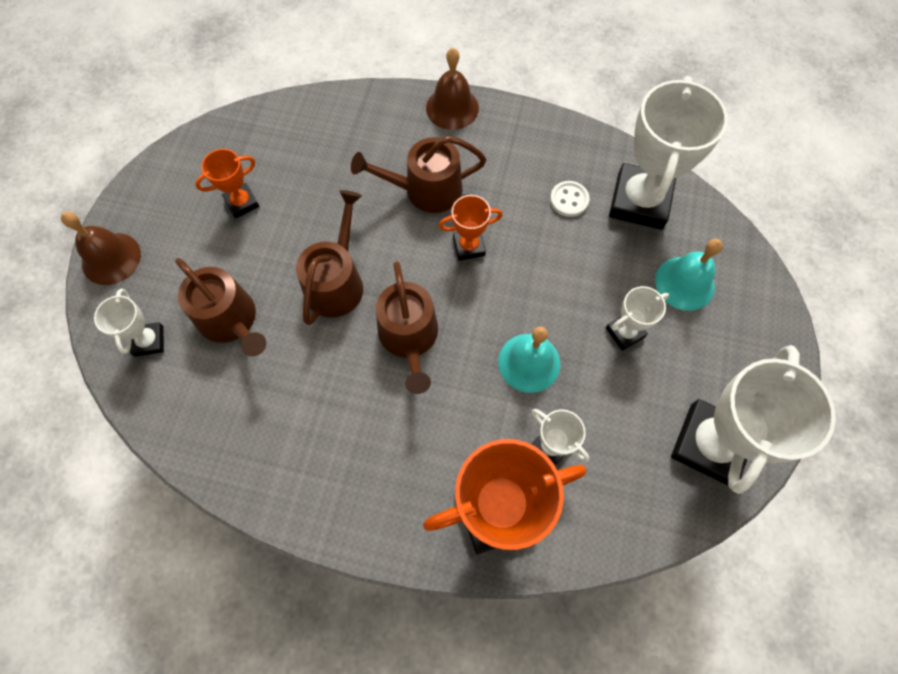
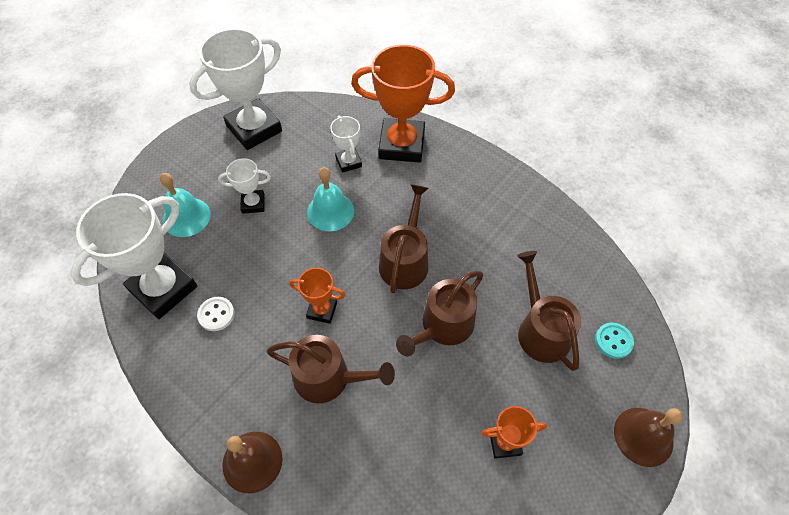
camera: 155 degrees left, 10 degrees down
white trophy [94,288,164,357] -> turquoise button [595,323,634,359]

